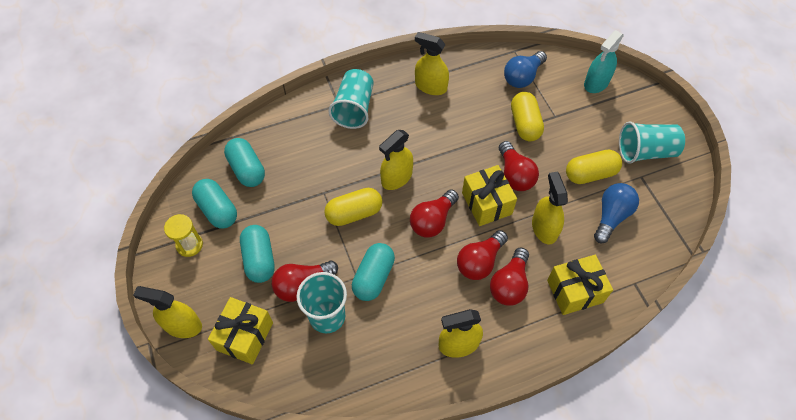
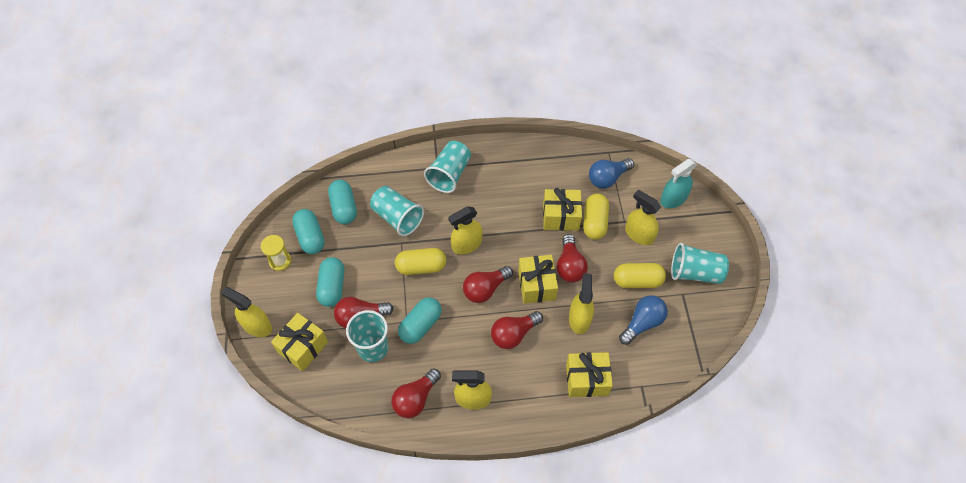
camera: 15 degrees right, 0 degrees up
yellow spray bottle [415,32,449,95] -> yellow spray bottle moved to [625,190,661,245]
red light bulb [490,248,529,306] -> red light bulb moved to [391,368,441,418]
none -> turquoise cup [370,186,424,236]
none -> yellow gift [543,188,582,231]

